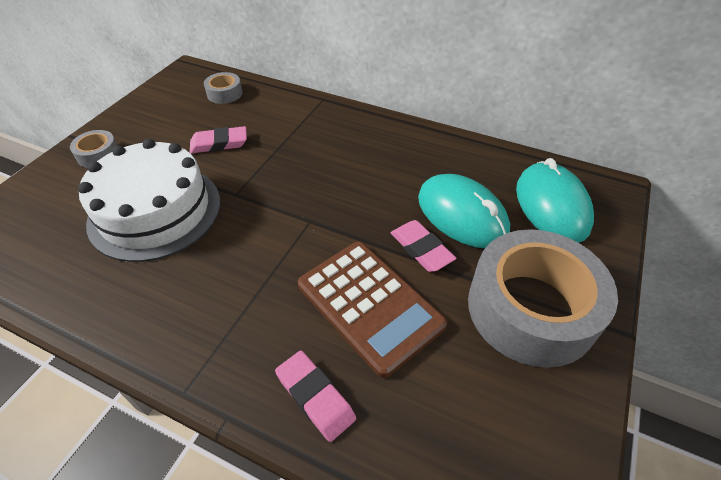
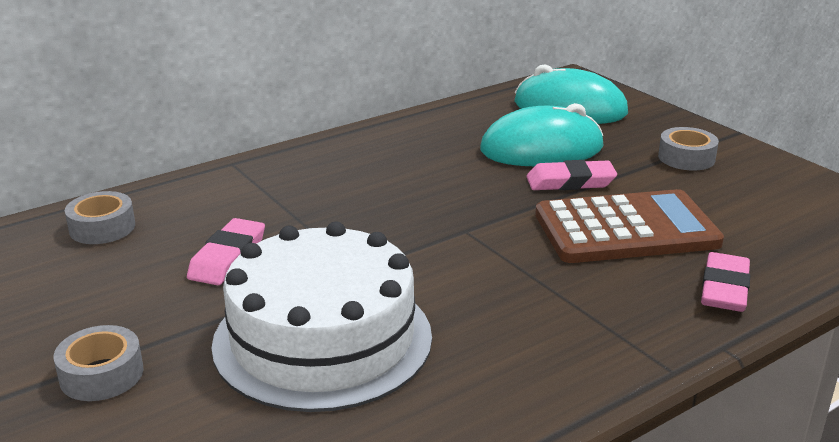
camera: 60 degrees left, 20 degrees down
pink eraser [275,351,356,442] -> pink eraser turned 60 degrees counterclockwise [701,252,750,312]
grey tape [468,229,618,368] -> grey tape [658,127,719,170], size x0.43

